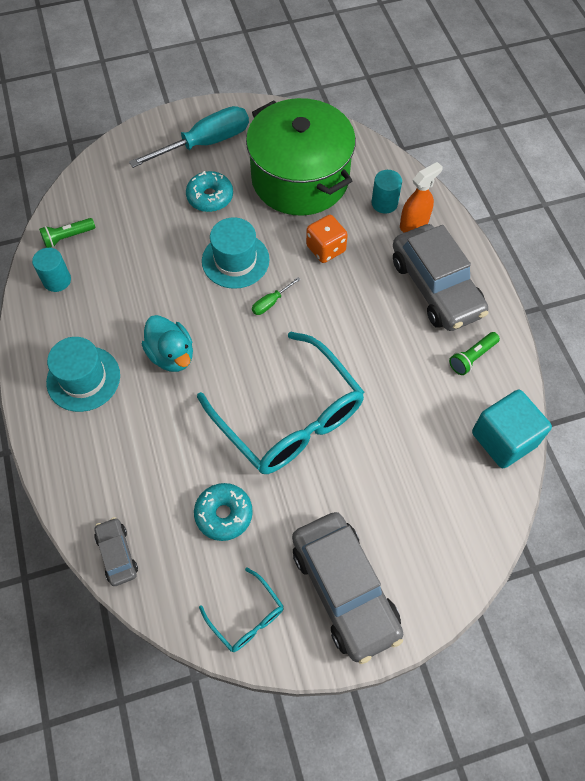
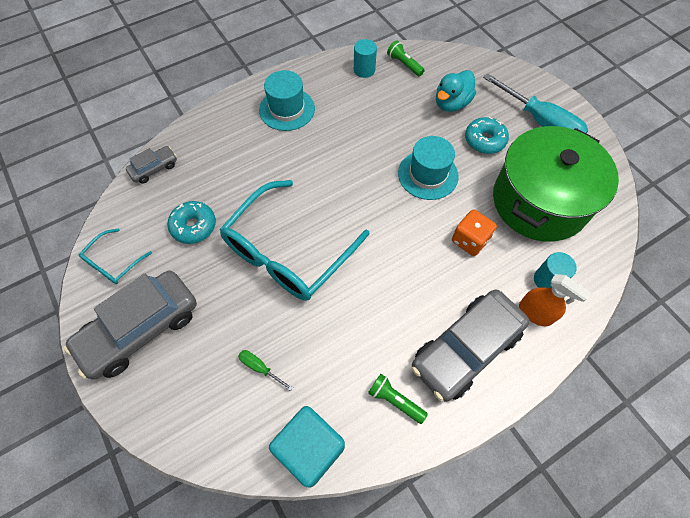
camera: 75 degrees right, 0 degrees up
turquoise duck [142,315,193,372] -> turquoise duck moved to [436,70,476,112]
green screwdriver [252,277,301,315] -> green screwdriver moved to [238,350,293,391]

